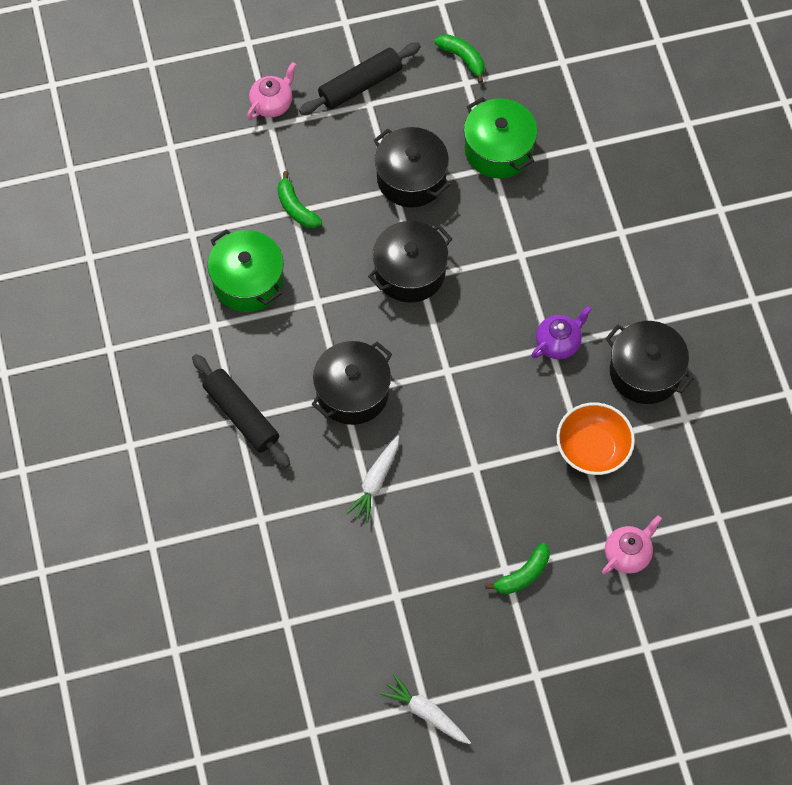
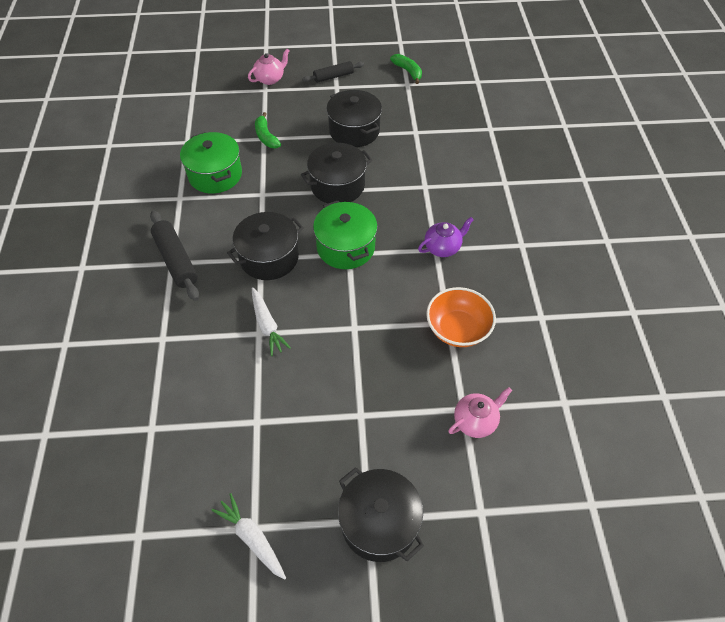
camera: 10 degrees right, 10 degrees down
black rolling pin [299,42,421,115] -> black rolling pin [302,61,364,83], size x0.66
white carrot [346,435,399,523] -> white carrot turned 60 degrees counterclockwise [252,287,291,356]
green pot [464,97,537,178] -> green pot moved to [313,201,378,269]
green banana [485,543,550,594] -> none
black pot [605,321,694,404] -> black pot moved to [338,467,424,562]

